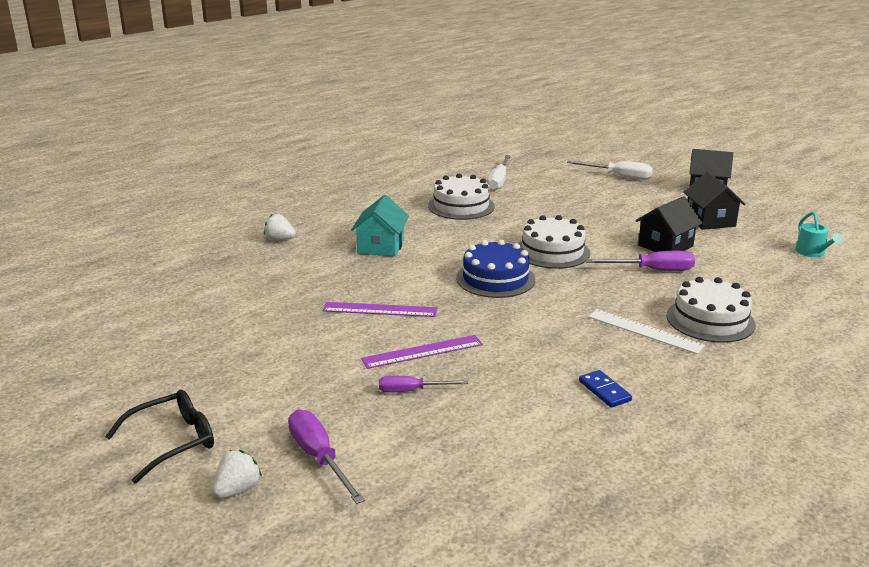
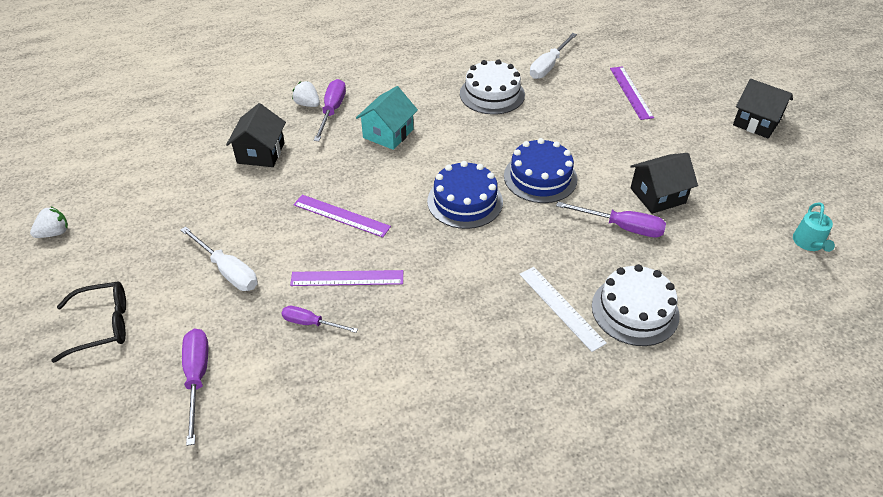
camera: 20 degrees right, 20 degrees up
white strawberry [213,450,262,498] -> white strawberry moved to [30,206,68,238]
white cake [518,215,590,269] -> blue cake [504,138,577,203]
white screwdriver [567,161,653,180] -> white screwdriver moved to [180,226,258,291]
blue domino [579,370,632,407] -> none
black house [683,172,745,230] -> black house moved to [226,103,286,167]
none -> purple screwdriver [314,79,346,141]
none -> purple ruler [610,66,654,120]

